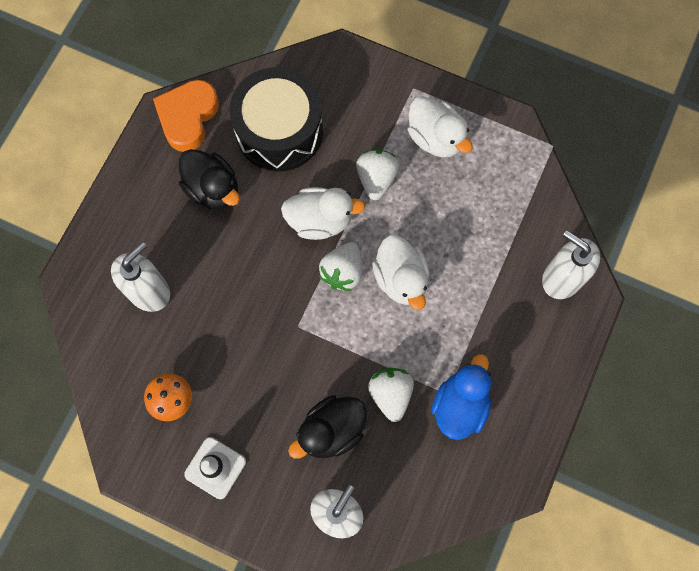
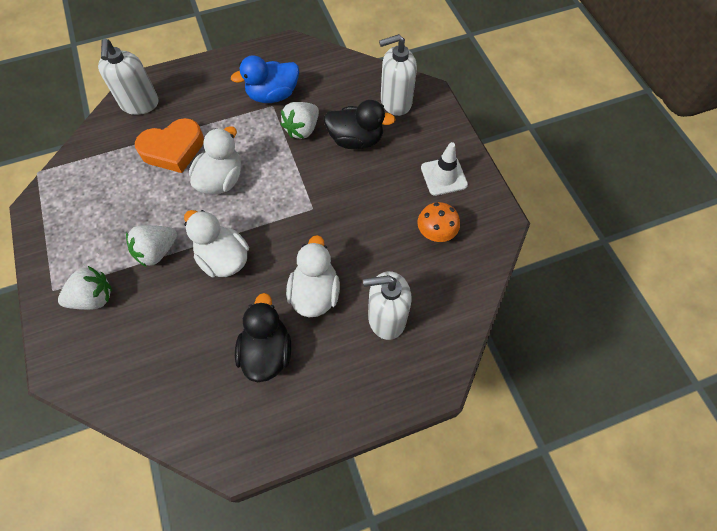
camera: 135 degrees left, 10 degrees down
orange heart [153,80,219,152] -> orange heart moved to [135,118,204,173]
black drum [230,67,323,172] -> none
white strawberry [319,242,362,291] -> white strawberry moved to [58,266,112,310]
white duck [408,96,473,158] -> white duck moved to [286,235,340,317]

